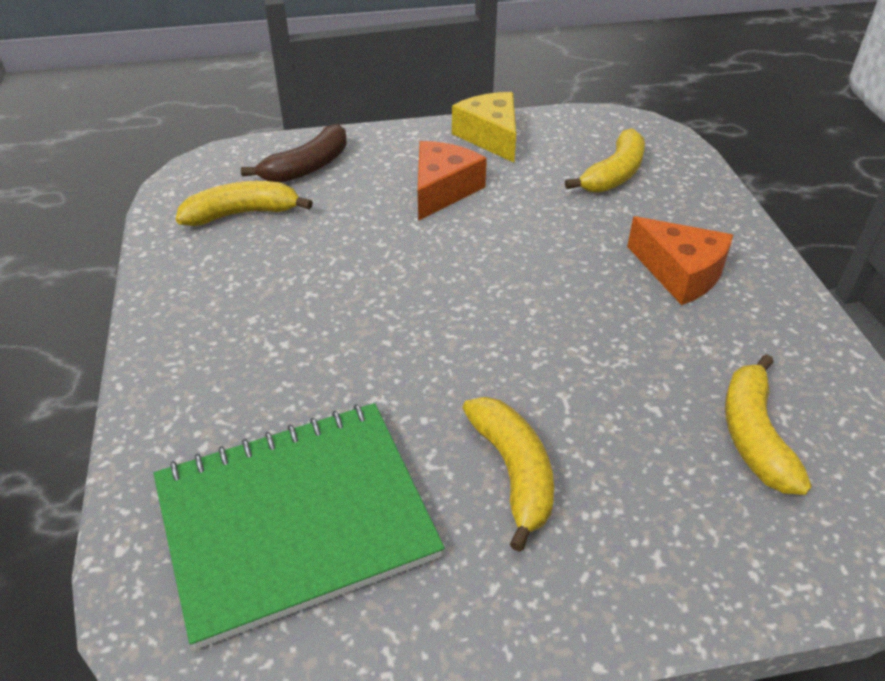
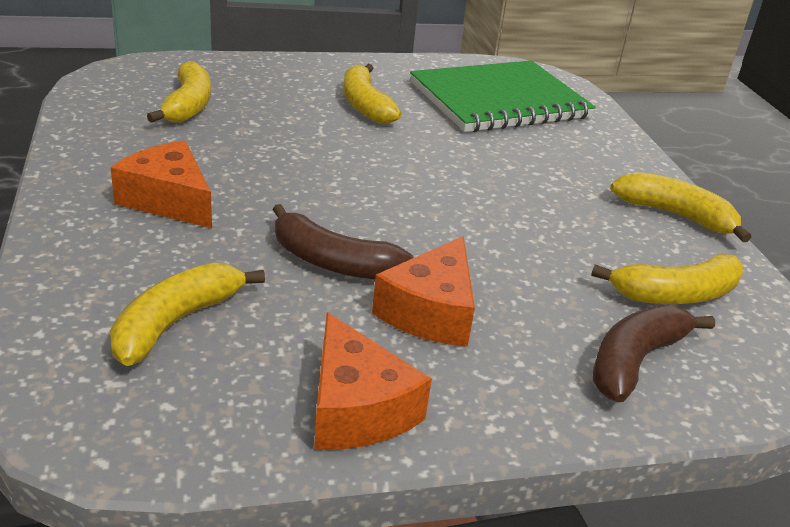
camera: 175 degrees right, 10 degrees down
yellow cheese [452,92,516,163] -> orange cheese [314,312,432,450]
none -> brown banana [272,204,414,279]
none -> yellow banana [610,172,751,242]

